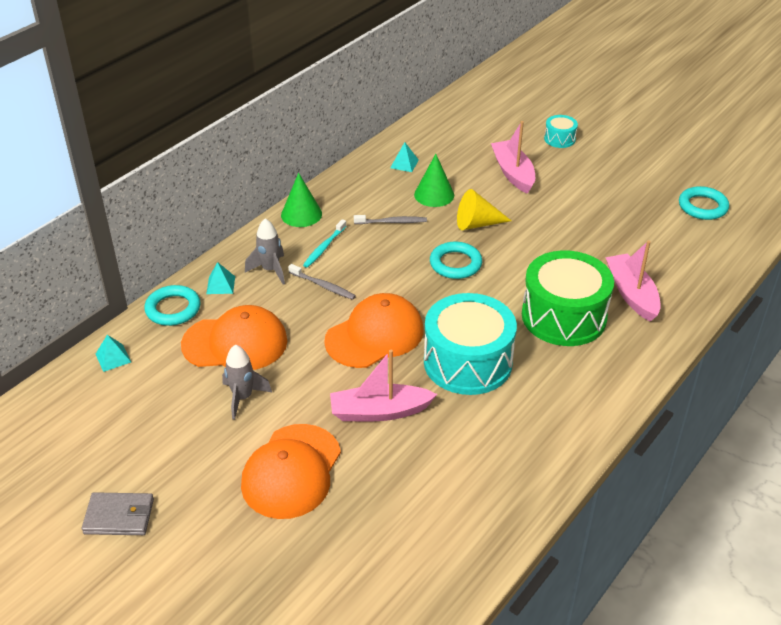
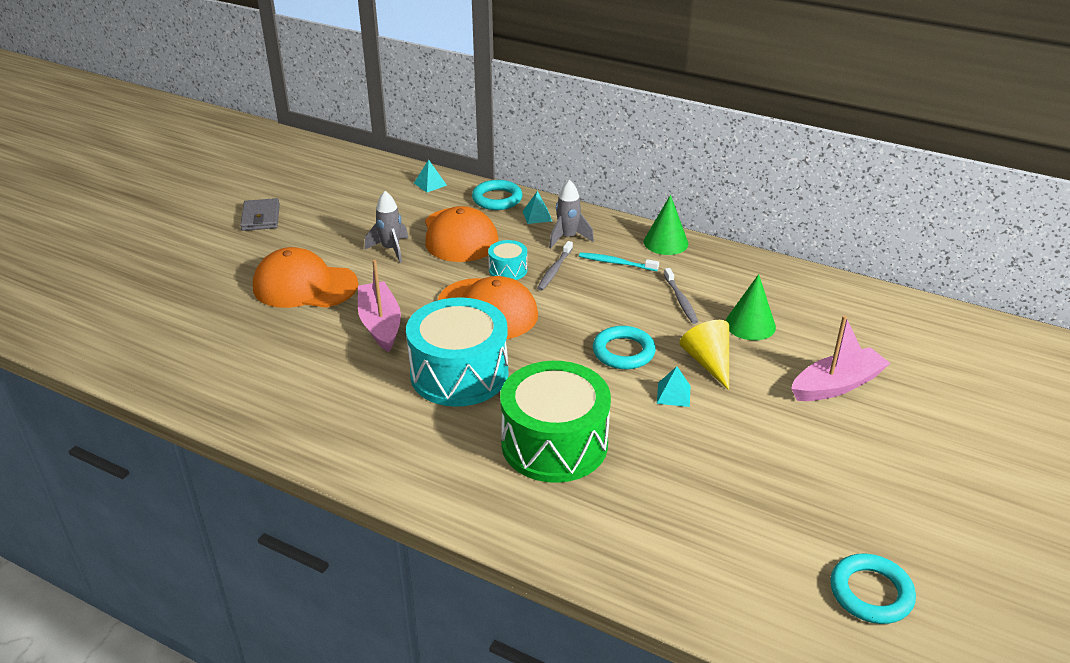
camera: 80 degrees right, 5 degrees down
turquoise pyramid [390,142,419,172] -> turquoise pyramid moved to [657,366,691,407]
turquoise drum [544,115,578,148] -> turquoise drum moved to [488,240,527,280]
pink boat [605,241,661,322] -> none

